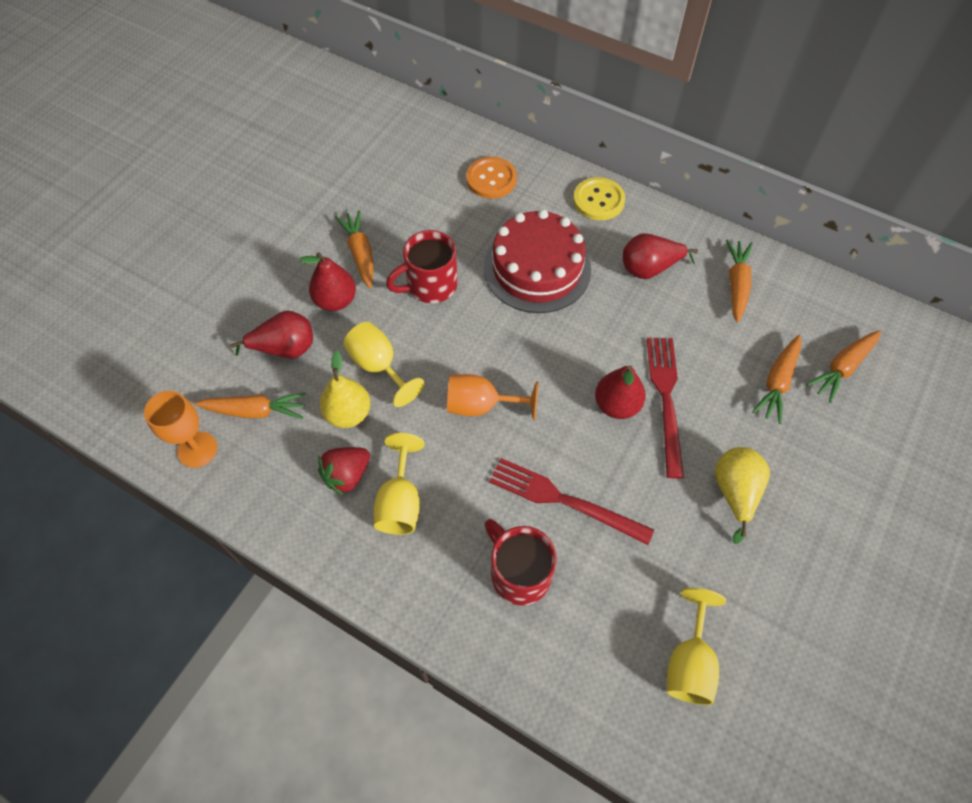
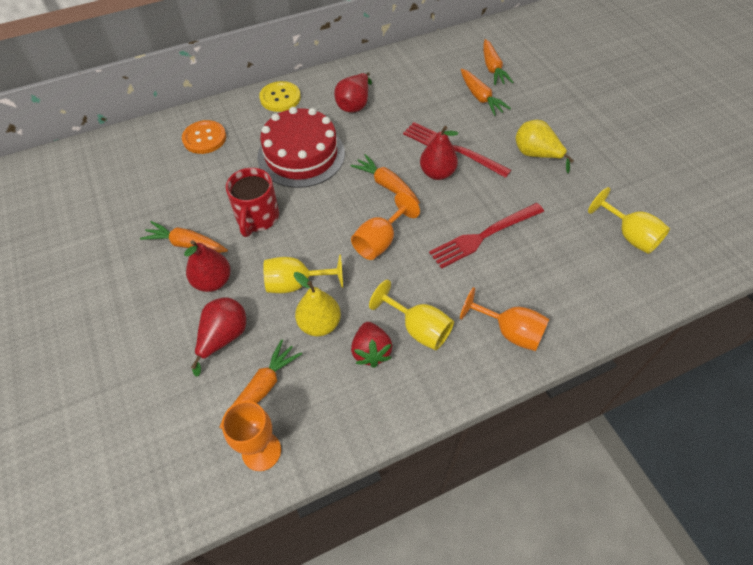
camera: 55 degrees left, 5 degrees down
red mug [484,519,557,606] -> none
orange carrot [726,240,753,323] -> orange carrot moved to [350,154,420,204]
none -> orange goblet [460,287,549,351]

